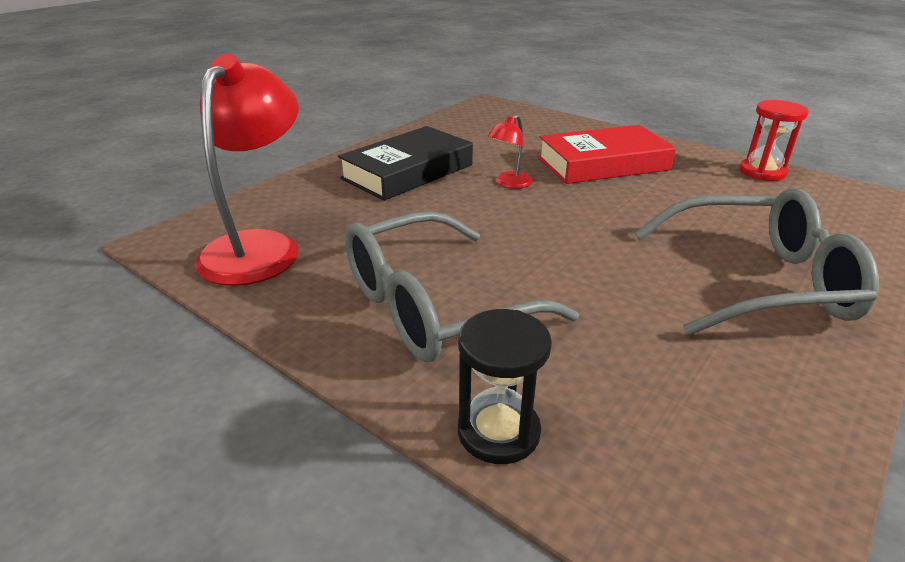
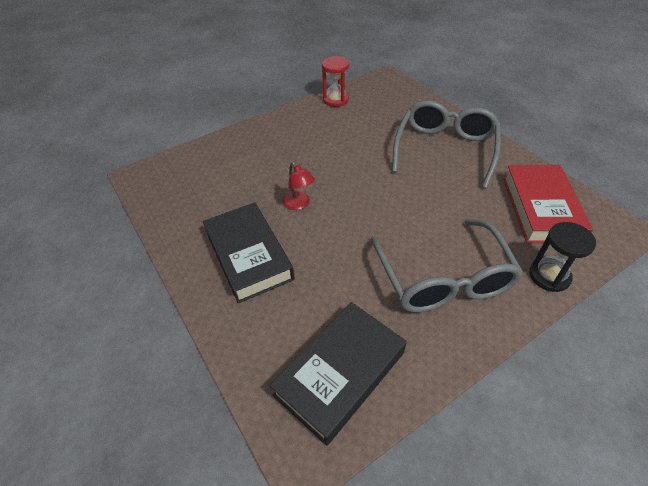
camera: 70 degrees left, 15 degrees up
red lamp [195,54,298,286] -> black book [269,302,407,446]
red book [538,125,676,184] -> red book moved to [503,165,593,243]

